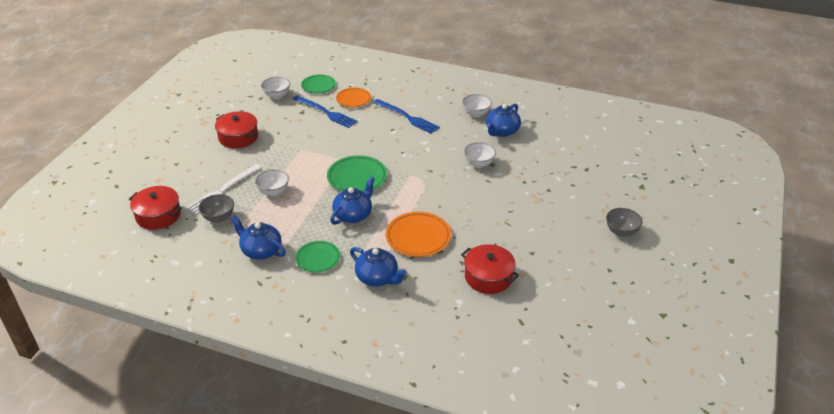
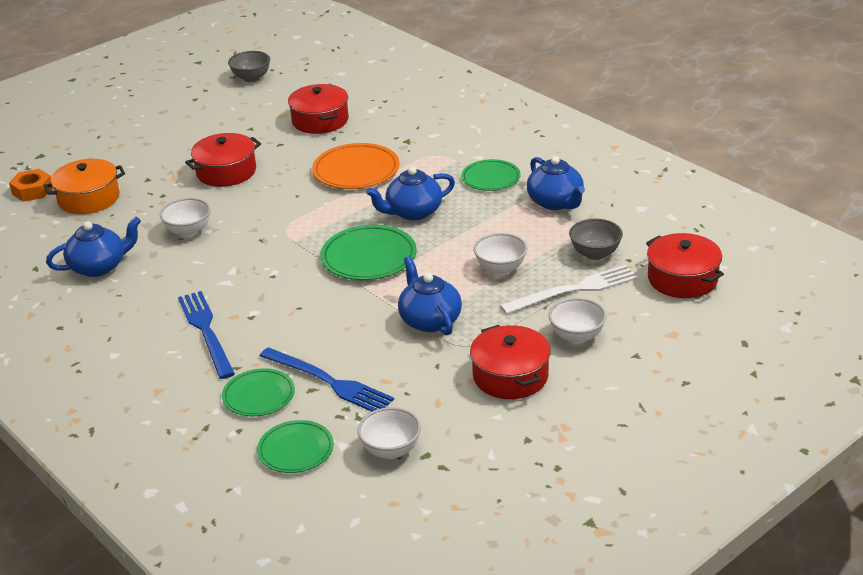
camera: 150 degrees left, 5 degrees down
blue fork [292,95,358,128] -> blue fork turned 150 degrees clockwise [260,347,394,412]
orange plate [336,88,371,107] -> green plate [222,368,295,417]
blue teapot [350,247,407,287] -> blue teapot moved to [398,256,462,335]
white bowl [462,94,492,117] -> white bowl moved to [549,298,607,344]
grey bowl [606,208,642,237] -> grey bowl moved to [228,51,270,82]
none -> orange nut [9,169,53,202]
none -> orange pot [44,159,125,214]
none -> red pot [185,133,261,187]

